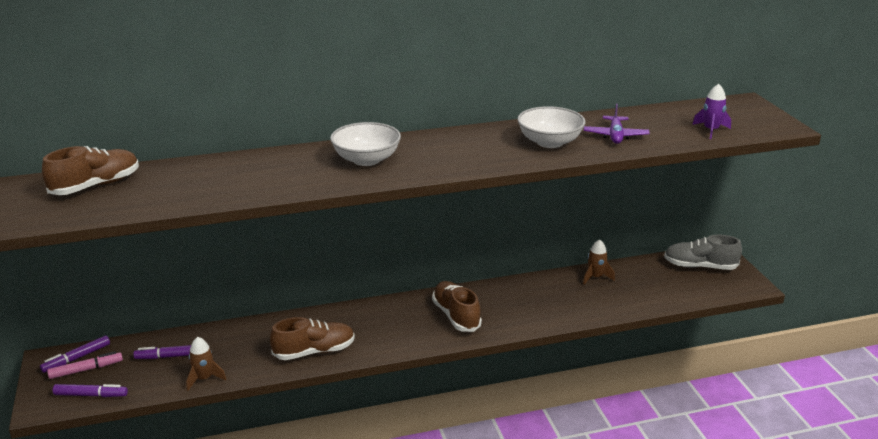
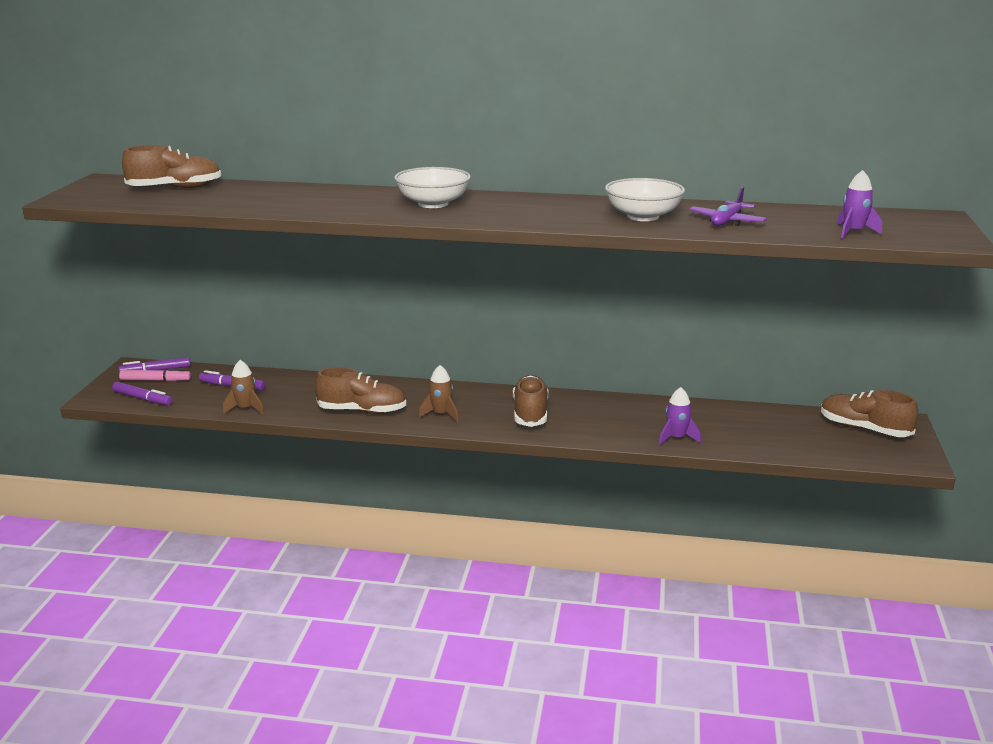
camera: 25 degrees right, 5 degrees down
brown rocket [583,239,615,284] -> brown rocket moved to [418,365,458,422]
grey shoe [664,235,742,270] -> brown shoe [821,390,918,437]
none -> purple rocket [659,387,701,446]

